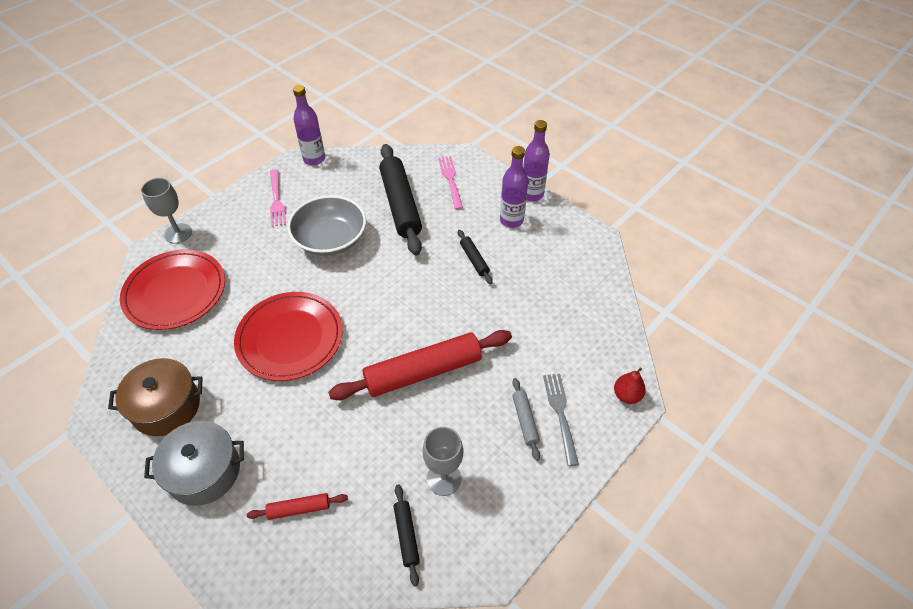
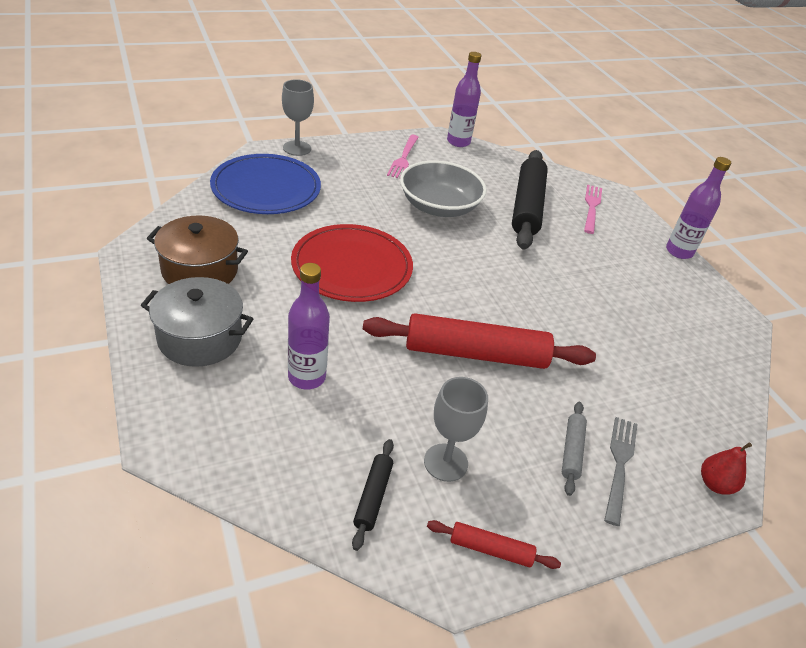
camera: 20 degrees right, 10 degrees down
red plate [120,249,225,330] -> blue plate [210,154,321,214]
red rolling pin [247,493,348,520] -> red rolling pin moved to [427,520,561,569]
black rolling pin [458,230,493,284] -> none
purple bottle [500,146,528,228] -> purple bottle moved to [288,263,330,389]

